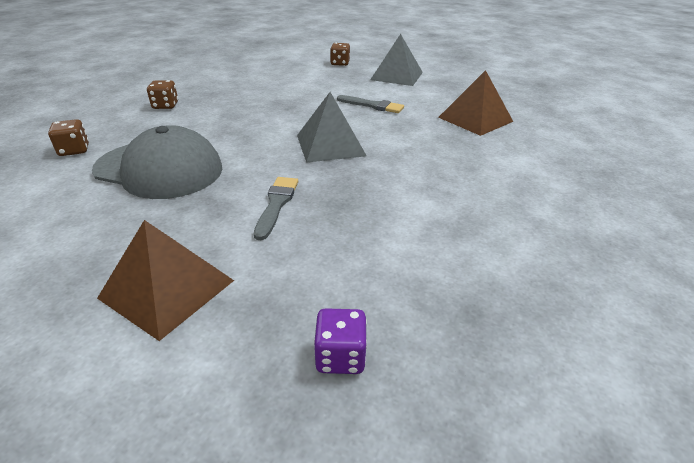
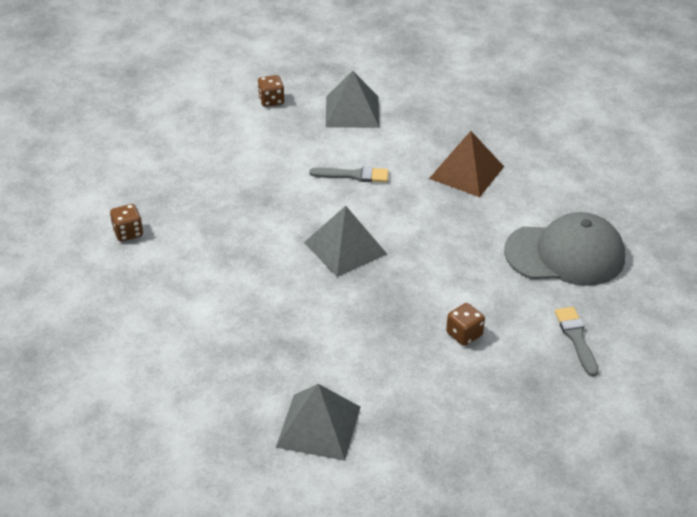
camera: 20 degrees left, 5 degrees up
brown dice [48,119,89,156] -> brown dice moved to [446,303,485,346]
grey cap [92,125,222,199] -> grey cap moved to [504,212,625,286]
brown pyramid [97,220,234,341] -> grey pyramid [276,384,360,461]
grey brush [254,177,298,240] -> grey brush moved to [555,307,599,377]
purple dice [314,308,367,374] -> none

